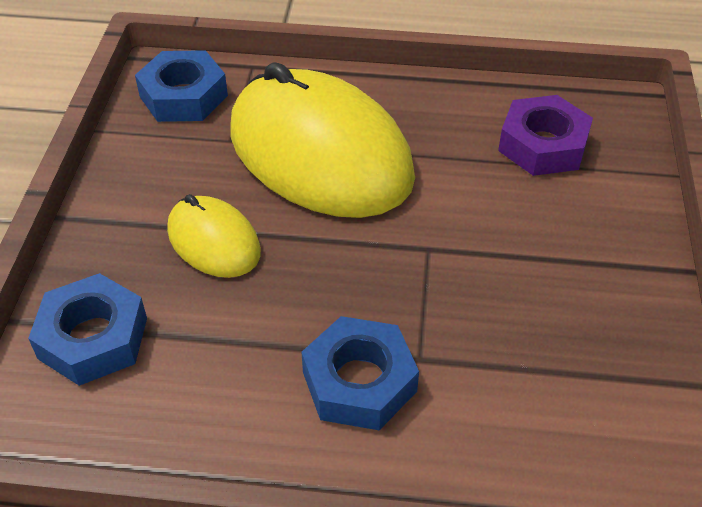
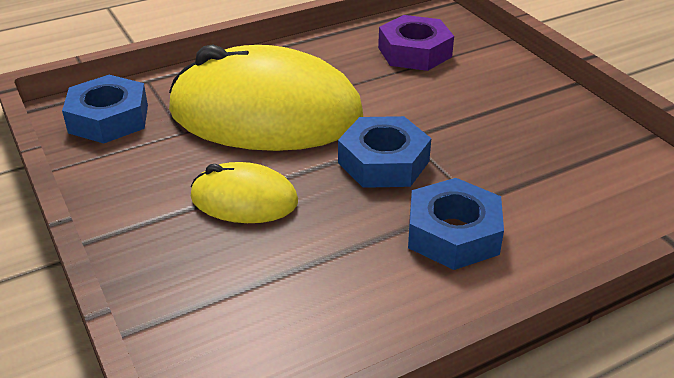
camera: 35 degrees left, 10 degrees down
blue nut [28,273,147,386] -> blue nut moved to [338,116,431,188]

